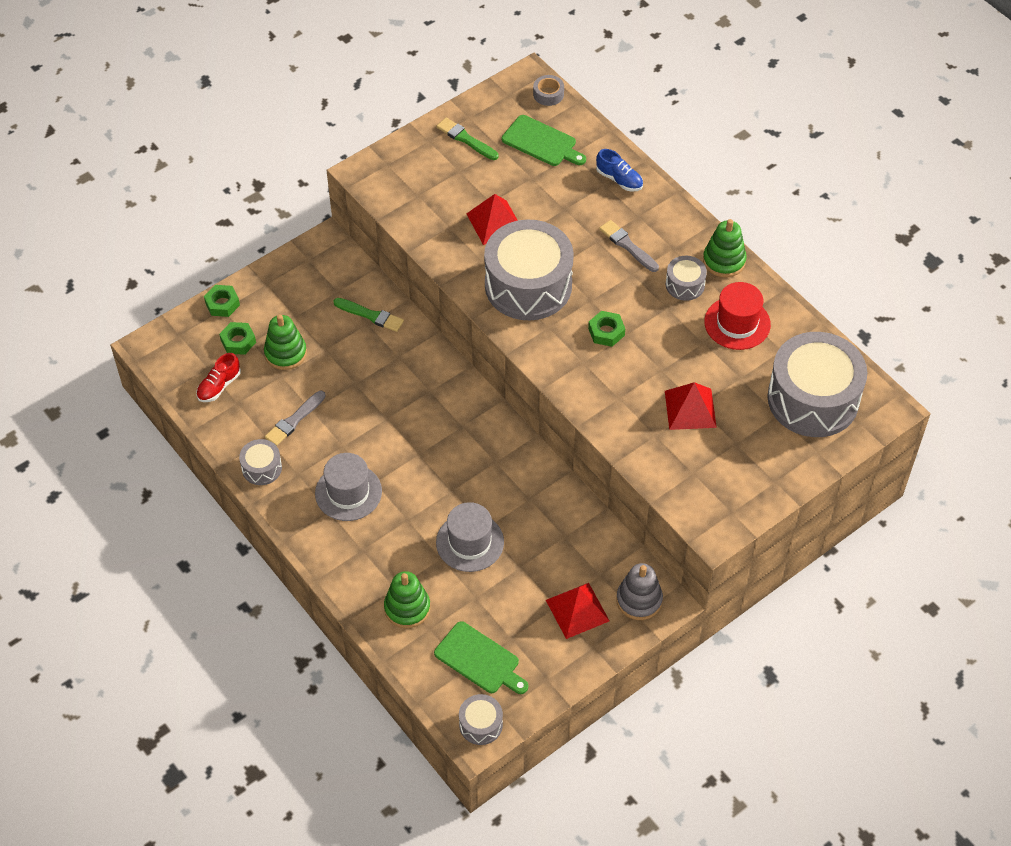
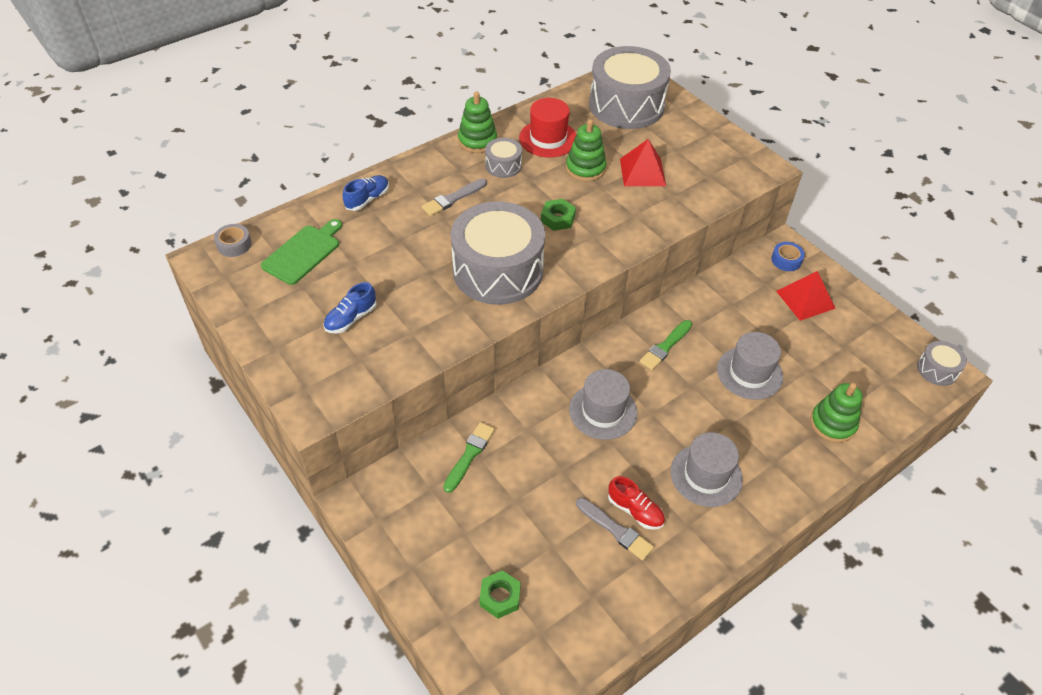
camera: 90 degrees left, 5 degrees down
red shoe [196,353,241,402] -> red shoe moved to [608,476,665,530]
green nut [204,285,240,317] -> none
grey drum [239,439,282,485] -> none
green stacking toy [264,314,307,370] -> green stacking toy moved to [566,119,606,182]
green cutting board [434,621,528,694] -> none
green brush [437,118,498,160] -> green brush moved to [640,320,692,370]
red pyramid [466,194,518,245] -> none
grey stacking toy [616,563,663,620] -> blue tape [771,242,805,271]
none -> blue shoe [323,282,377,333]
none -> grey hat [569,369,637,440]

